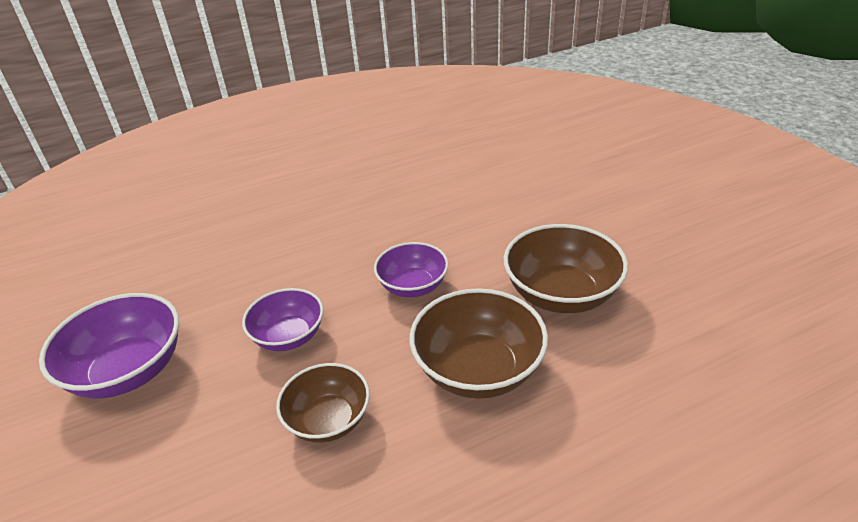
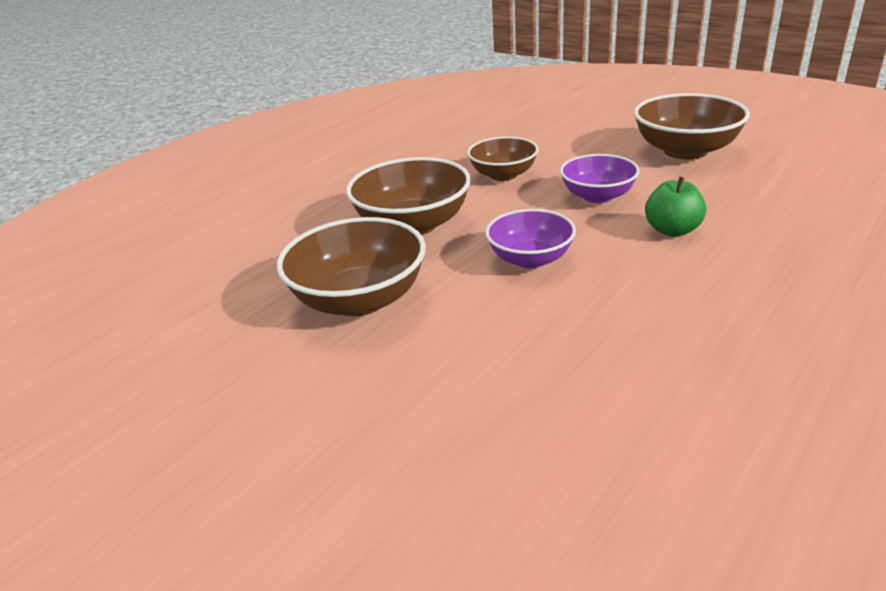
camera: 155 degrees right, 5 degrees down
purple bowl [39,293,179,398] -> brown bowl [634,93,750,160]
none -> green apple [645,177,706,237]

